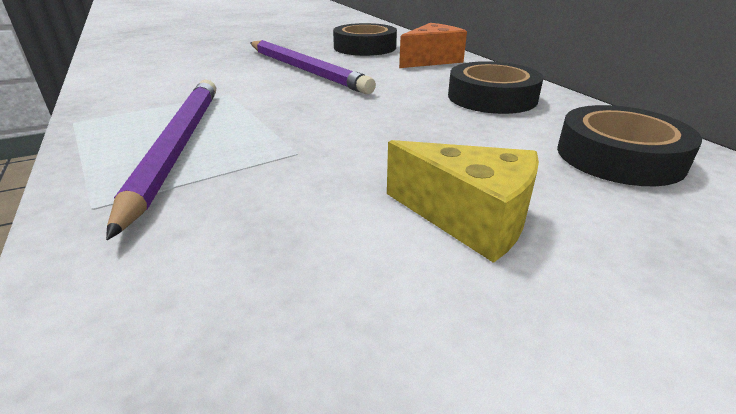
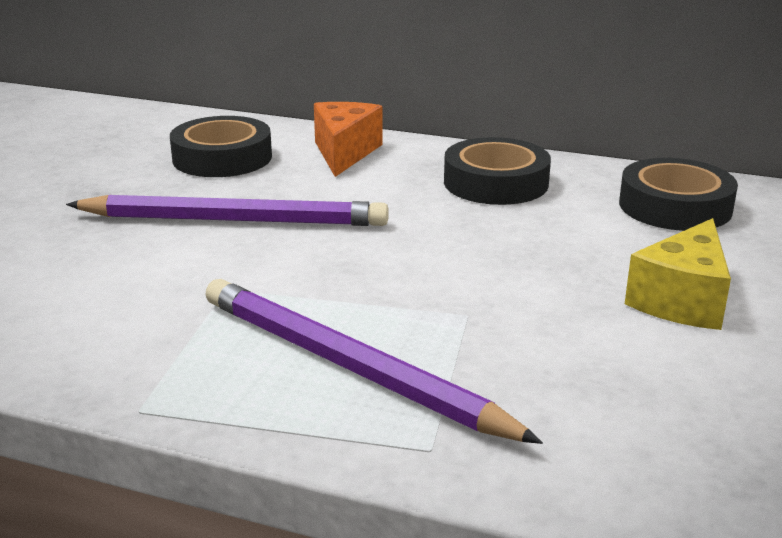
camera: 45 degrees left, 5 degrees down
yellow cheese [387,140,539,263] -> yellow cheese turned 135 degrees clockwise [625,218,731,330]

